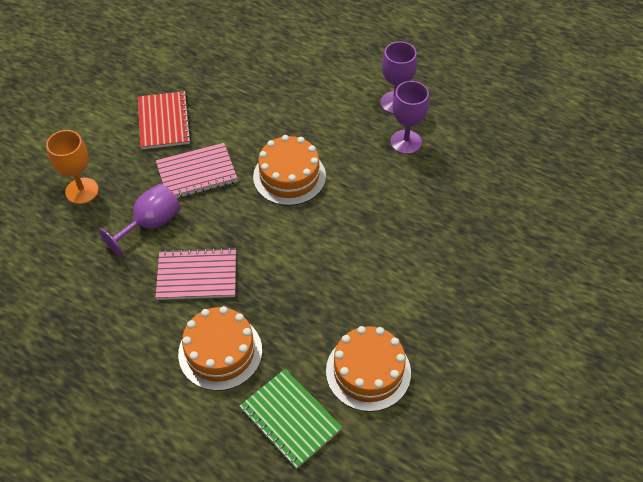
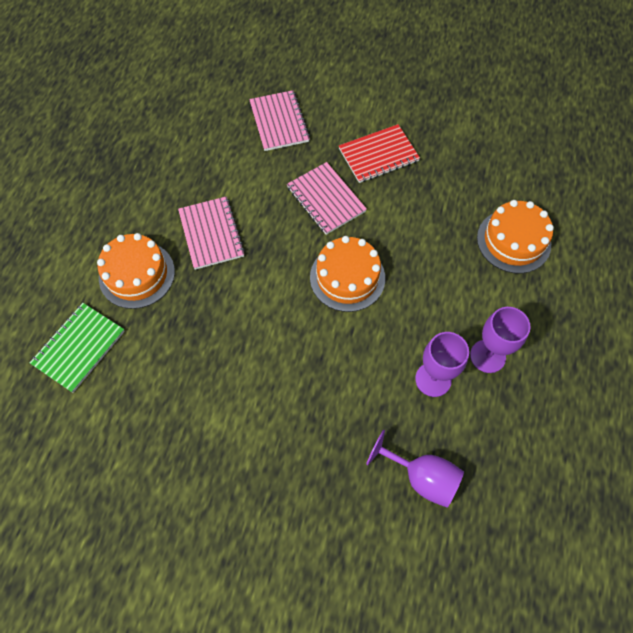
camera: 75 degrees right, 10 degrees up
orange goblet [46,130,99,204] -> pink notebook [249,90,310,151]
purple goblet [99,183,181,257] -> purple goblet moved to [366,429,464,507]
orange cake [326,326,411,412] -> orange cake moved to [477,200,554,273]

